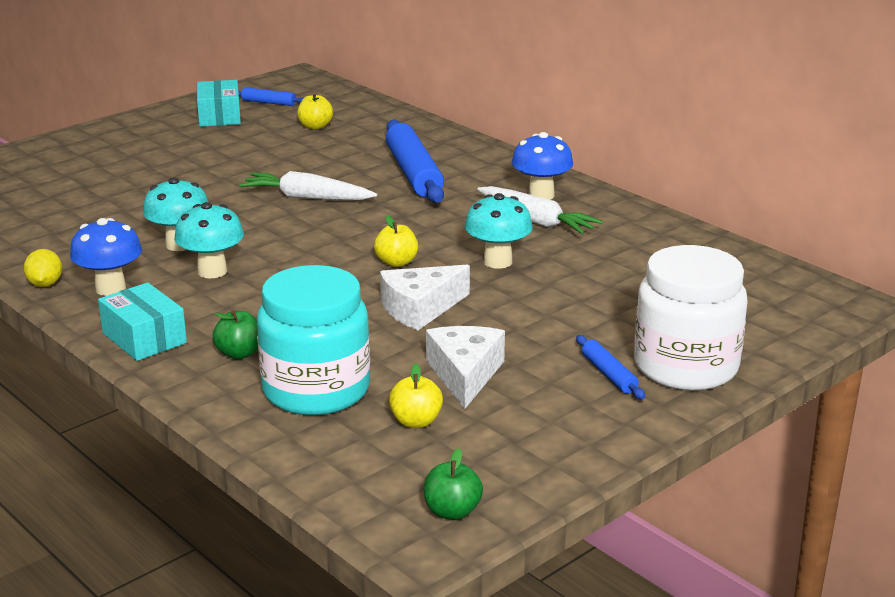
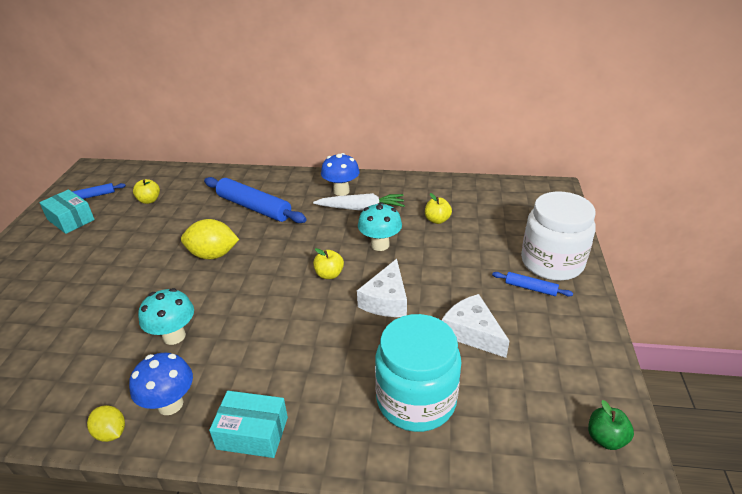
camera: 40 degrees left, 10 degrees up
turquoise mushroom [174,202,244,278] -> none
green apple [213,310,258,359] -> none
white carrot [239,171,377,200] -> yellow lemon [181,219,239,259]
yellow apple [389,364,443,428] -> yellow apple moved to [425,193,452,224]

